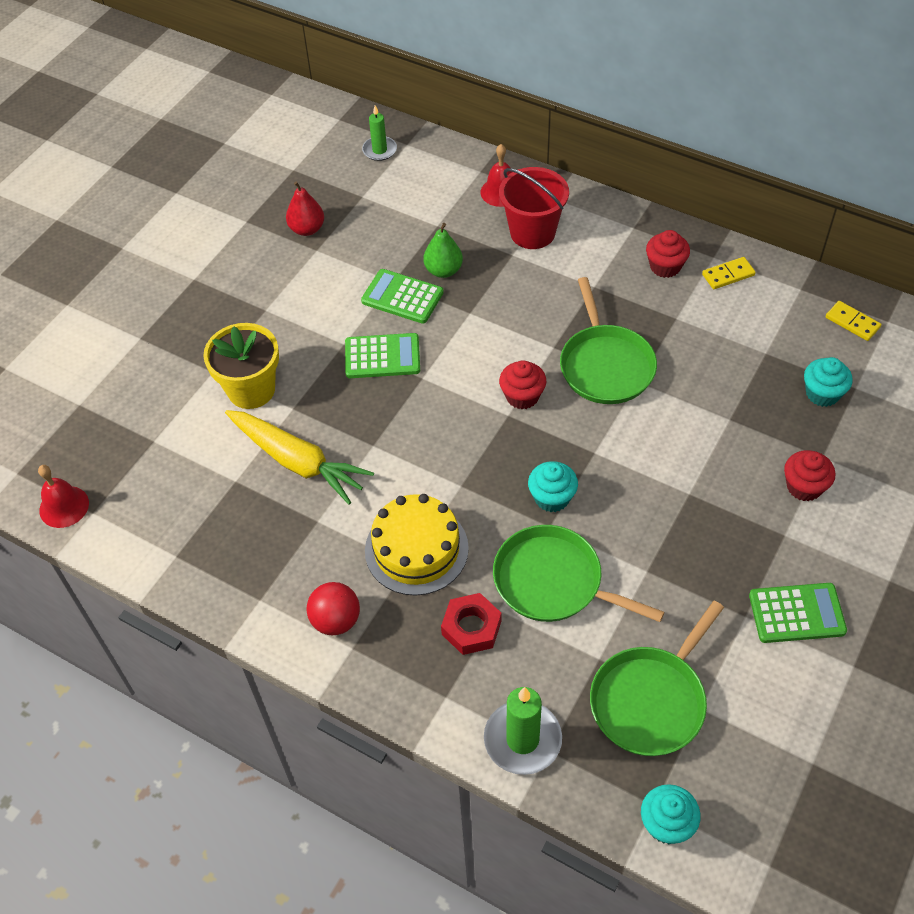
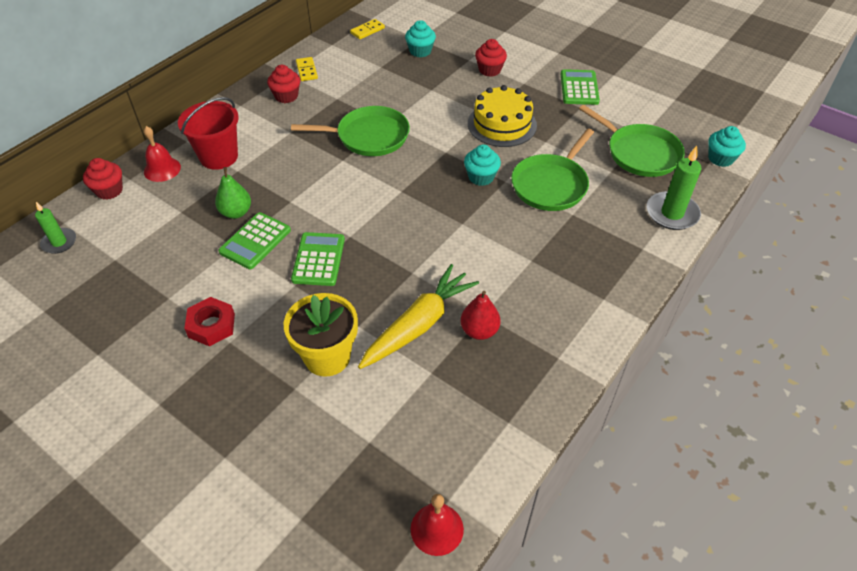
camera: 85 degrees left, 5 degrees down
red pear [286,181,324,236] -> red pear moved to [460,291,500,340]
red ball [307,582,360,635] -> none
yellow cake [365,494,469,596] -> yellow cake moved to [468,85,537,147]
red nut [441,593,501,655] -> red nut moved to [184,297,235,347]
red cupcake [499,360,546,409] -> red cupcake moved to [83,158,123,200]

